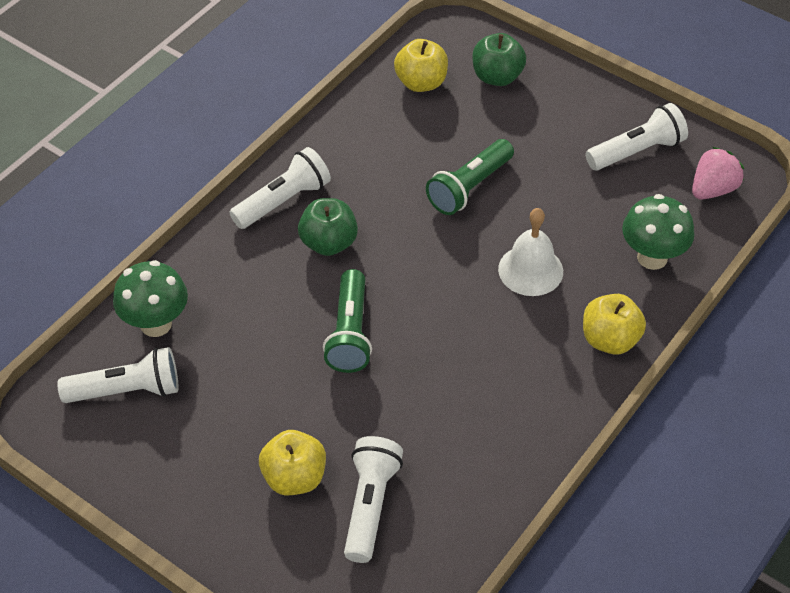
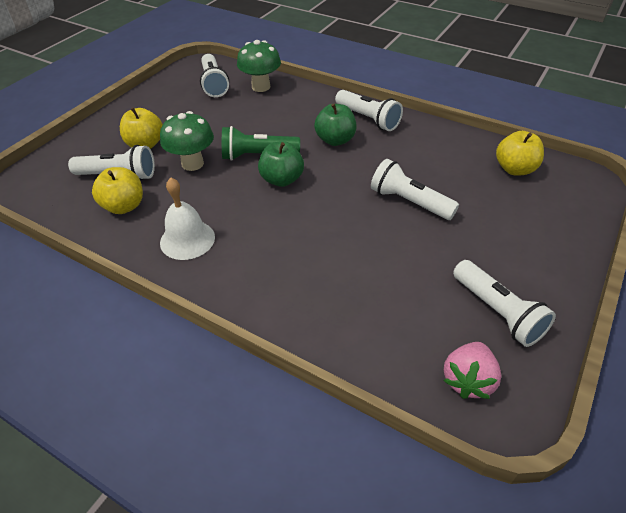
camera: 85 degrees right, 5 degrees down
green flashlight [426,139,514,215] -> white flashlight [371,159,459,220]
green apple [472,33,526,86] -> green apple moved to [258,141,304,187]
white bell [498,208,563,296] -> white bell moved to [160,178,215,260]
yellow apple [583,294,646,355] -> yellow apple moved to [92,167,143,214]
green mushroom [622,194,695,270] -> green mushroom moved to [160,111,214,171]
pink strawberry [692,147,744,200] -> pink strawberry turned 75 degrees clockwise [444,342,502,399]

